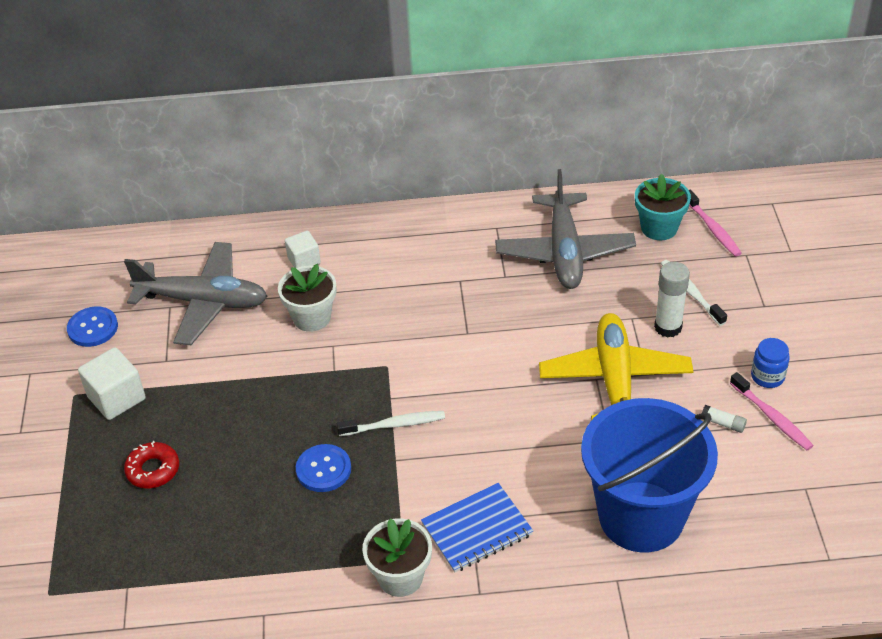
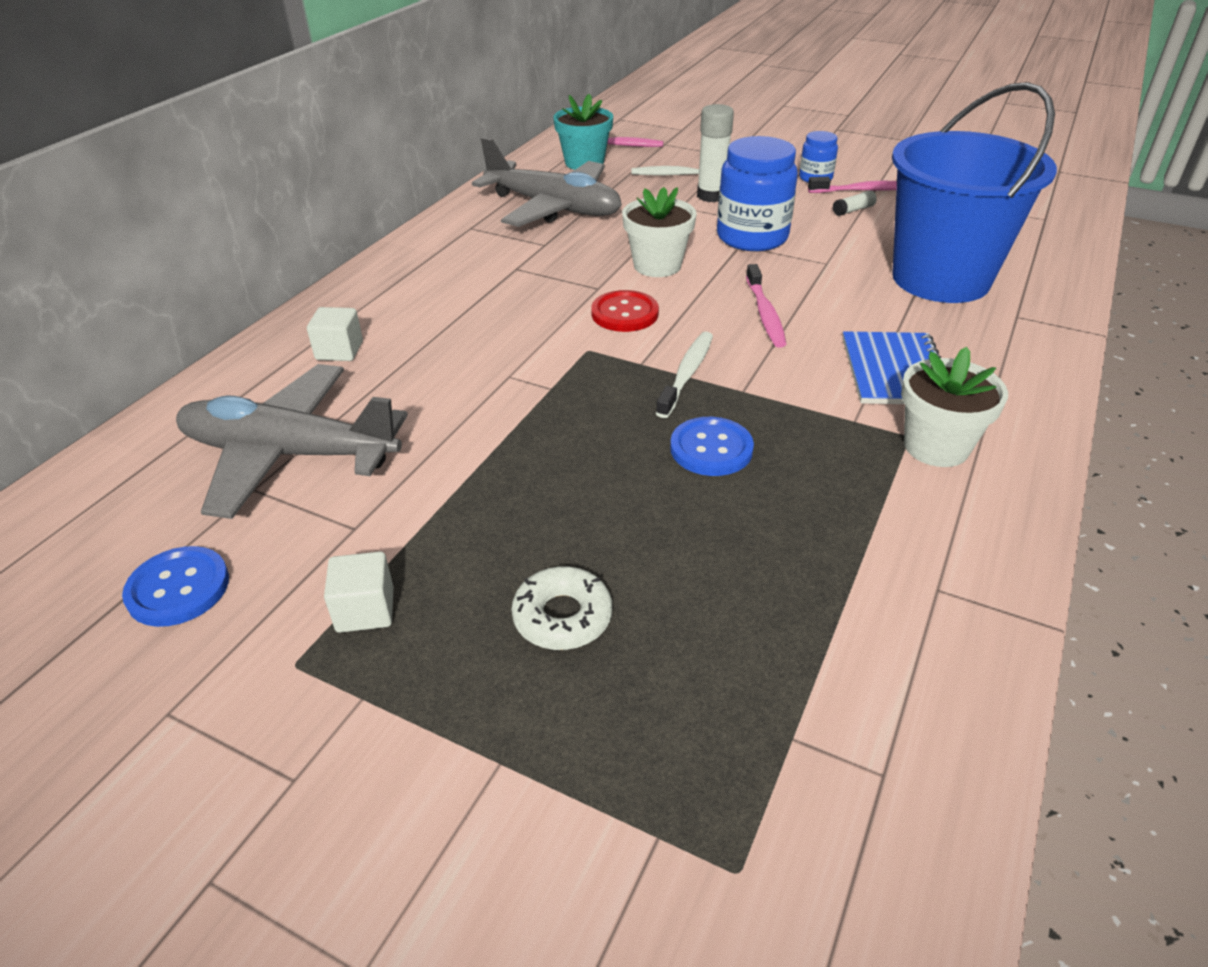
camera: 60 degrees left, 5 degrees down
white cube [78,347,146,420] -> white cube [324,552,394,633], size x0.65
grey plane [124,242,267,345] -> grey plane turned 120 degrees counterclockwise [176,364,408,519]
red donut [124,441,179,489] -> white donut [511,566,612,650]
white flower pot [278,264,336,332] -> white flower pot moved to [622,187,697,277]
yellow plane [539,313,694,421] -> blue jar [717,136,798,251]
none -> red button [591,290,659,332]
none -> pink toothbrush [746,264,786,348]

